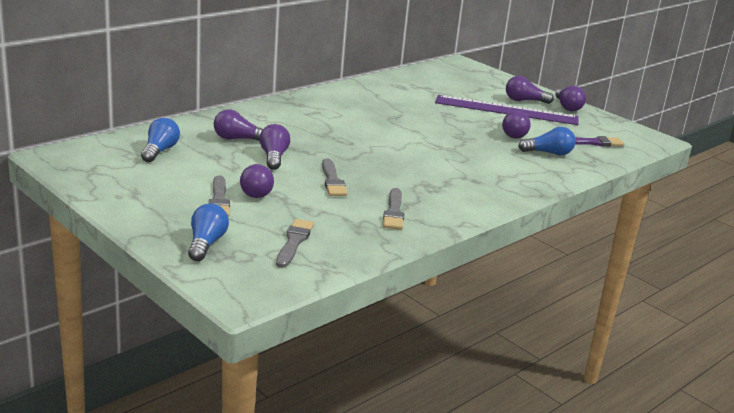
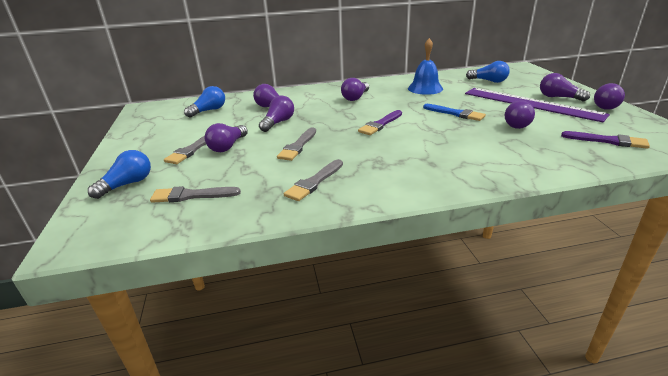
camera: 35 degrees right, 5 degrees up
grey brush [276,219,314,268] -> grey brush turned 135 degrees counterclockwise [150,186,241,203]
blue light bulb [518,127,576,155] -> blue light bulb moved to [466,61,510,83]
none -> purple light bulb [341,78,369,101]
none -> purple brush [358,110,402,135]
none -> blue bell [408,38,443,95]
none -> blue brush [423,104,486,121]

